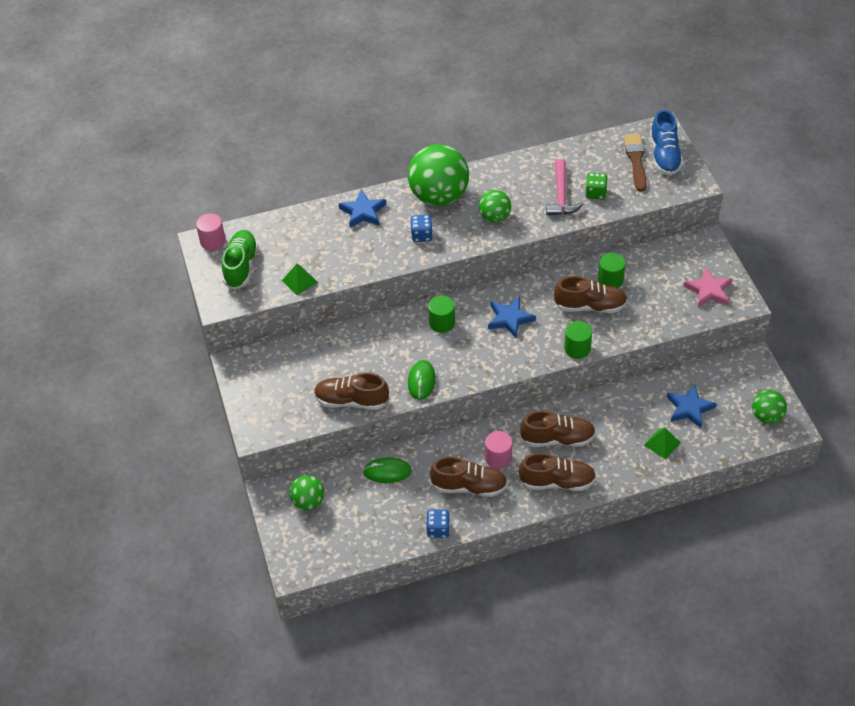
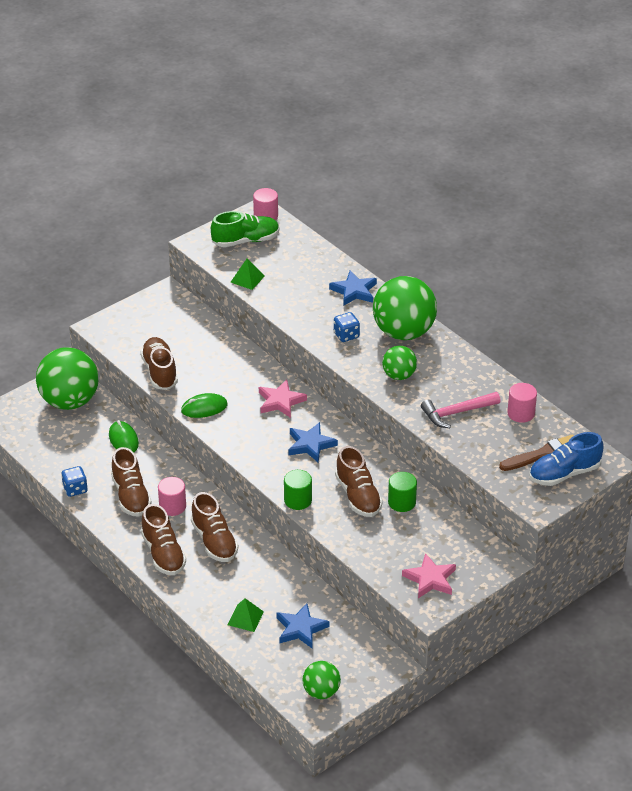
camera: 65 degrees right, 10 degrees down
green ball [289,475,324,510] -> green ball [36,347,99,410], size x1.90
green cylinder [428,296,455,333] -> pink star [259,380,307,418]
green dice [586,173,608,199] -> none
none -> pink cylinder [507,383,537,423]

